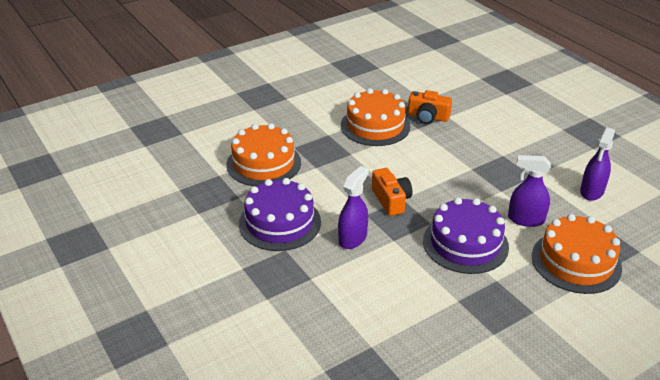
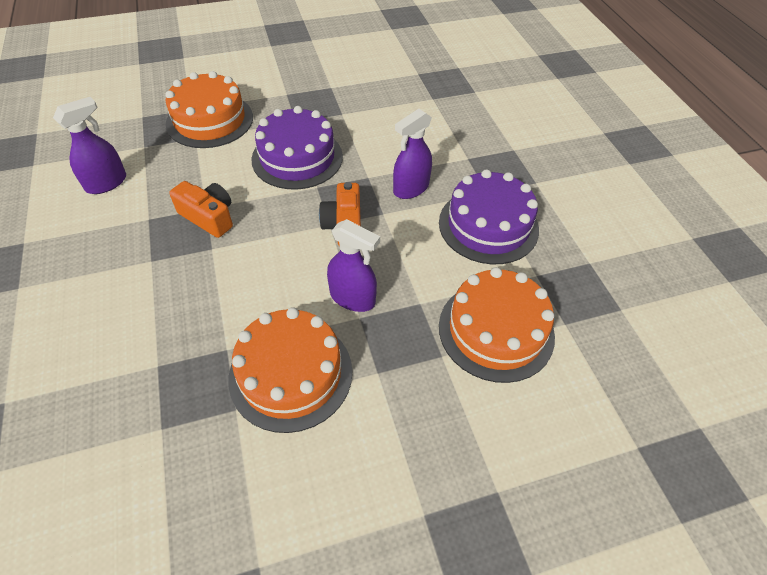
camera: 165 degrees left, 15 degrees up
orange camera [408,90,452,124] -> orange camera moved to [169,181,233,238]
purple spray bottle [508,155,551,227] -> purple spray bottle moved to [327,219,380,312]

